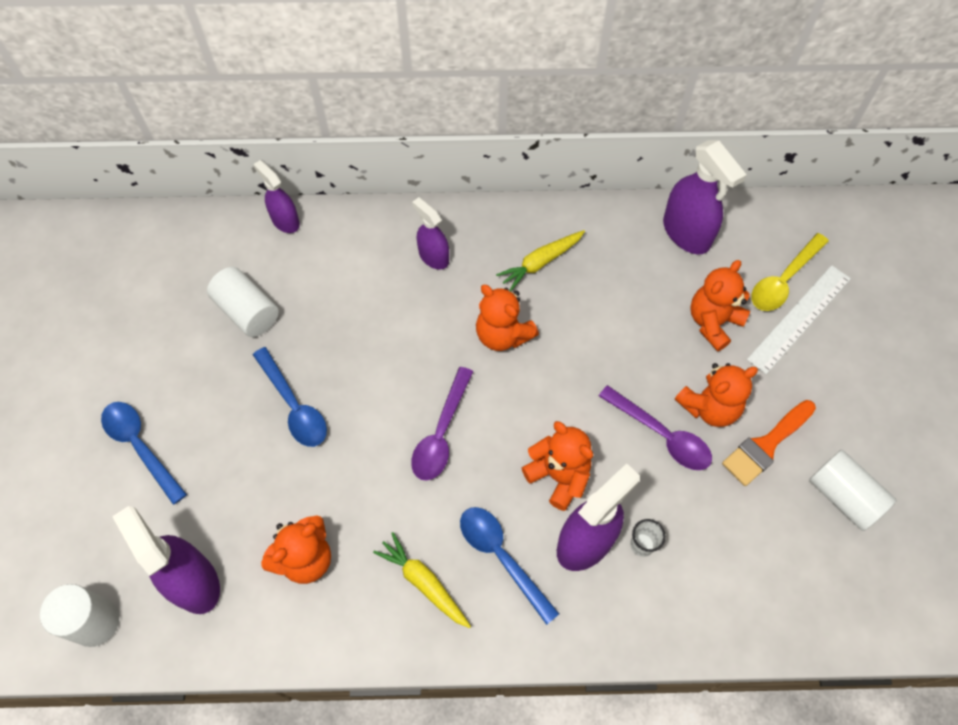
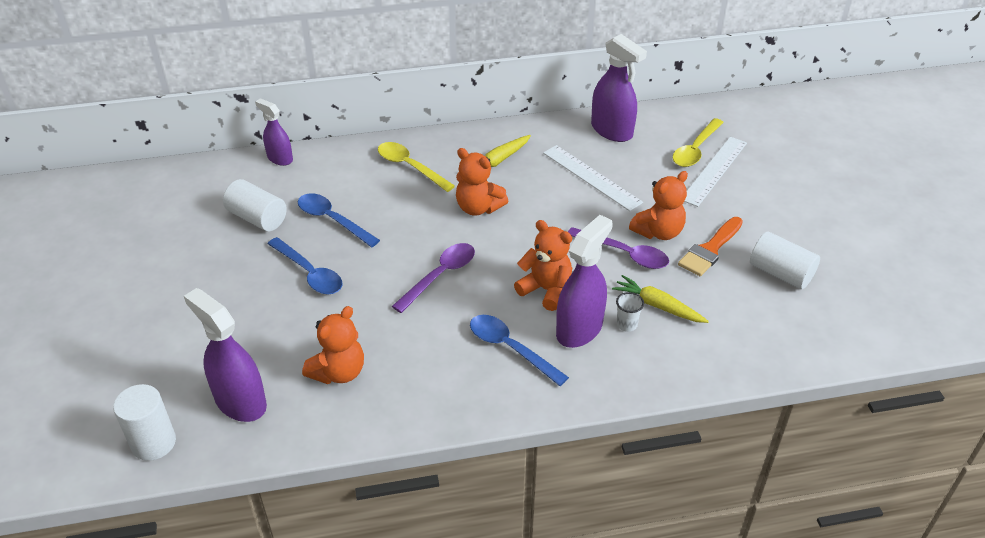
camera: 10 degrees left, 20 degrees down
blue spoon [101,402,187,505] -> blue spoon moved to [298,193,380,247]
yellow carrot [373,532,471,628] -> yellow carrot moved to [612,275,709,323]
purple spoon [411,367,473,481] -> purple spoon turned 150 degrees counterclockwise [392,243,475,313]
purple spray bottle [412,197,449,269] -> yellow spoon [378,142,455,192]
orange teddy bear [690,260,750,352] -> none
none -> white ruler [543,145,643,211]

